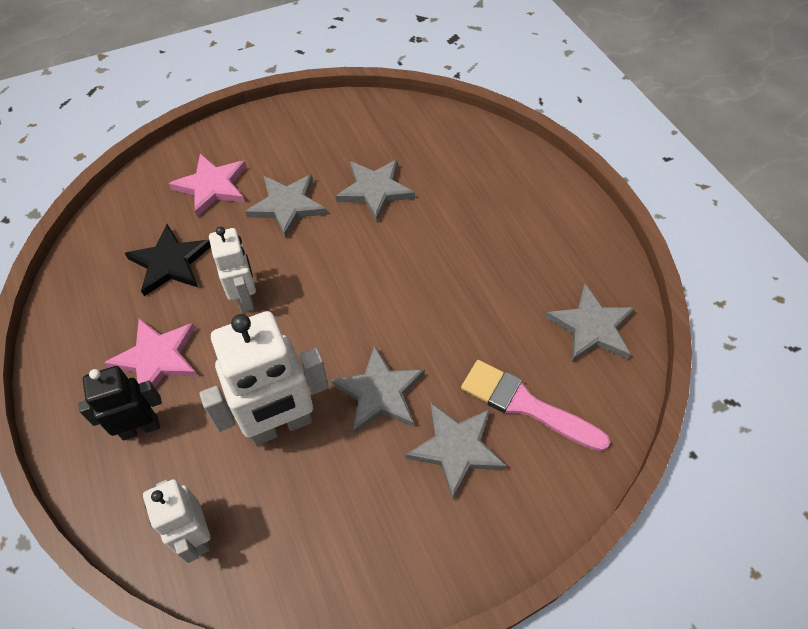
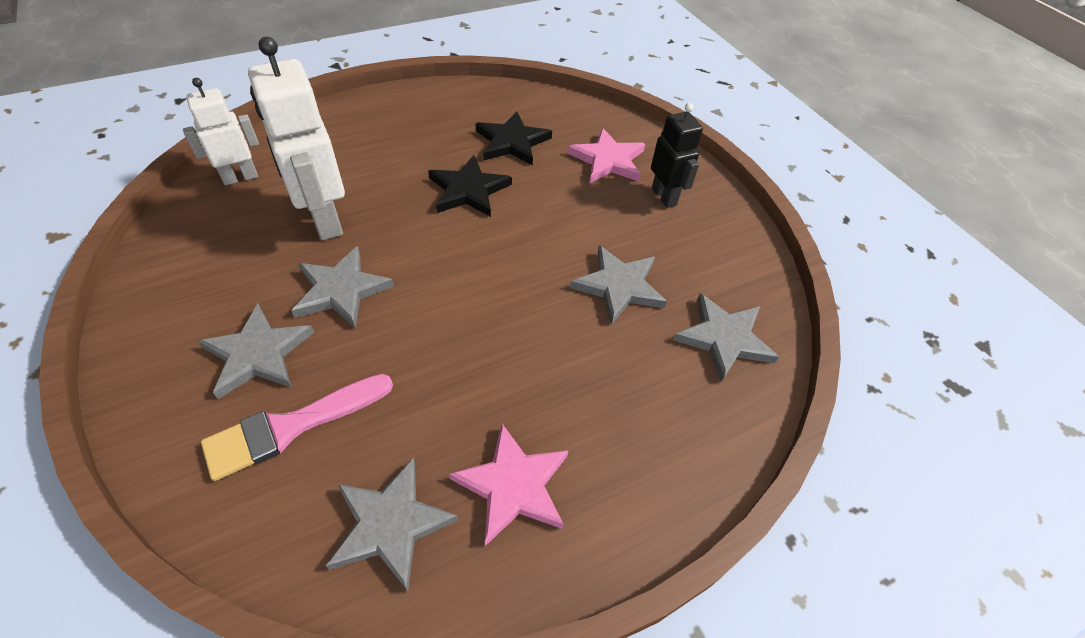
camera: 85 degrees right, 5 degrees down
black robot [78,366,162,441] -> black robot moved to [651,103,703,208]
pink star [104,318,198,387] -> pink star moved to [449,424,569,546]
white robot [209,227,256,313] -> black star [428,155,512,217]
grey star [245,174,327,238] -> grey star moved to [673,293,779,382]
pink brush [461,360,610,452] -> pink brush turned 150 degrees counterclockwise [201,374,393,481]

